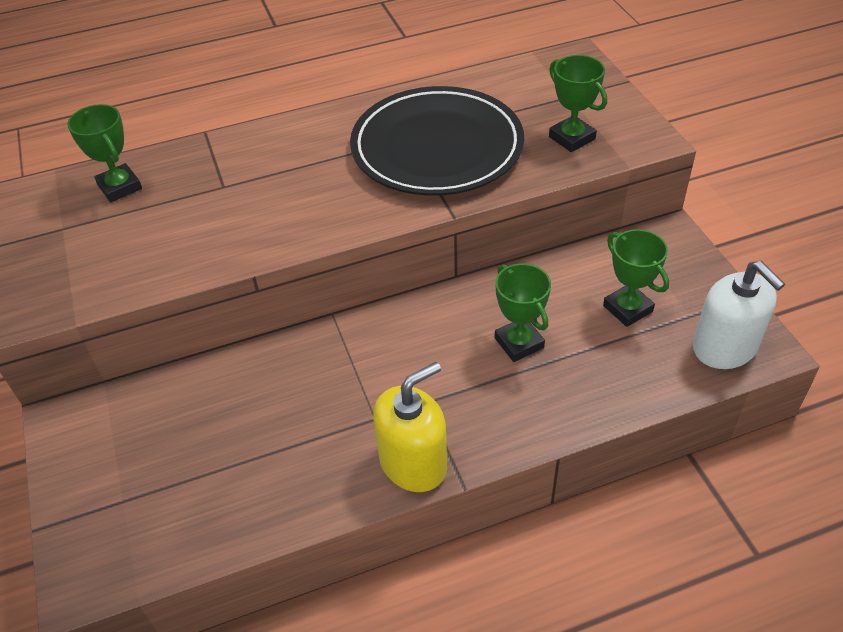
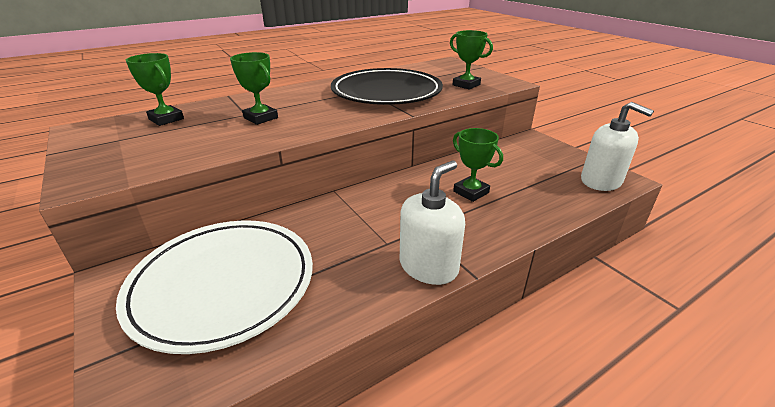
camera: 15 degrees left, 15 degrees down
yellow soap dispenser [373,362,447,492] -> white soap dispenser [400,161,465,285]
green trophy [603,229,669,327] -> green trophy moved to [230,52,278,125]
none -> white plate [116,220,313,354]

